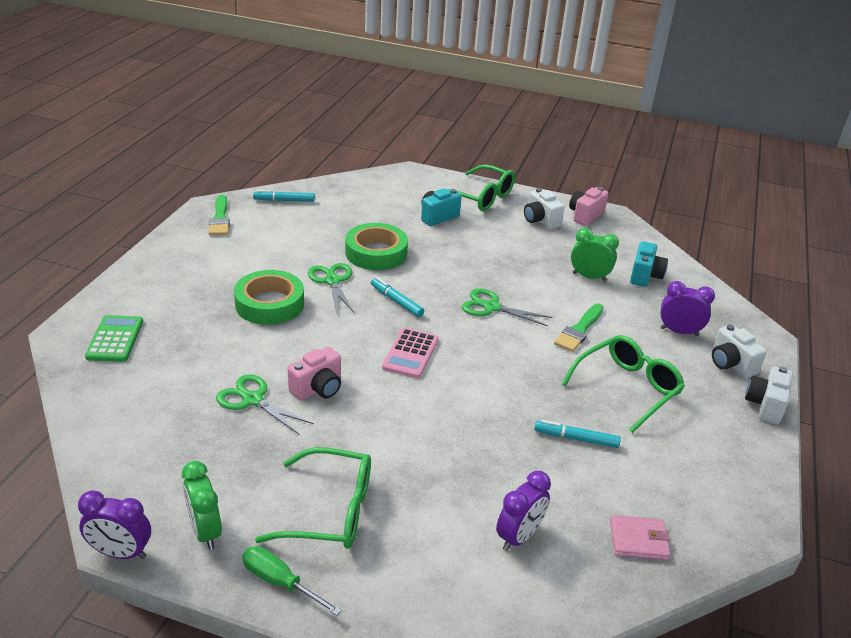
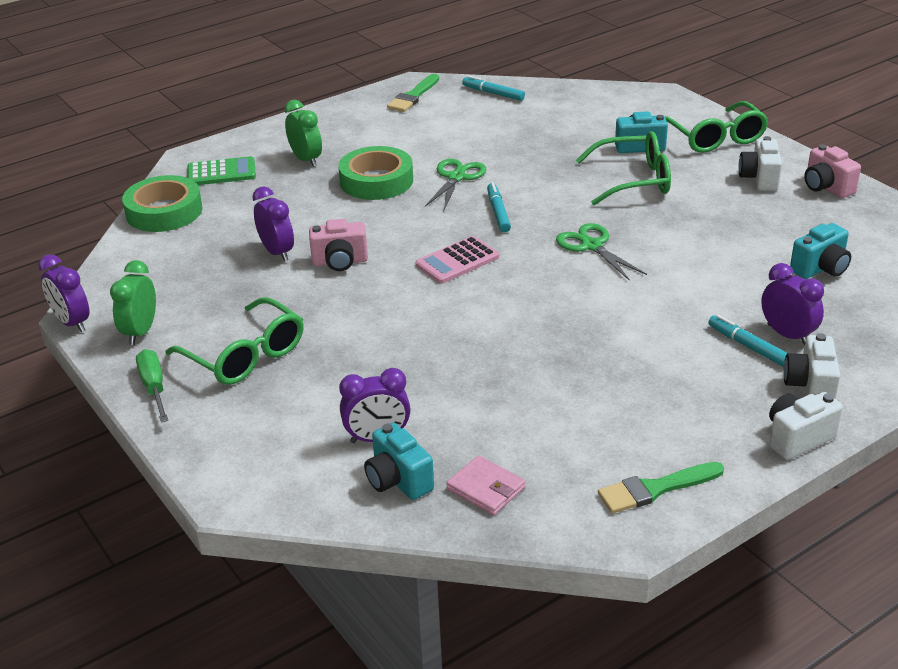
camera: 40 degrees right, 0 degrees up
green calculator [85,315,143,362] -> green calculator turned 45 degrees clockwise [187,156,256,185]
green scissors [216,374,314,435] -> purple clock [252,186,294,262]
green tape [345,223,408,270] -> green tape moved to [122,175,203,232]
turquoise marker [534,420,621,448] -> turquoise marker moved to [708,315,787,367]
green brush [554,304,604,352] -> green brush moved to [598,462,724,513]
green glasses [562,335,685,433] -> green glasses moved to [576,131,671,205]
pink camera [569,187,609,226] -> pink camera turned 105 degrees counterclockwise [804,144,861,198]
green clock [571,228,619,281] -> green clock moved to [285,100,322,167]
none -> turquoise camera [364,423,434,500]

